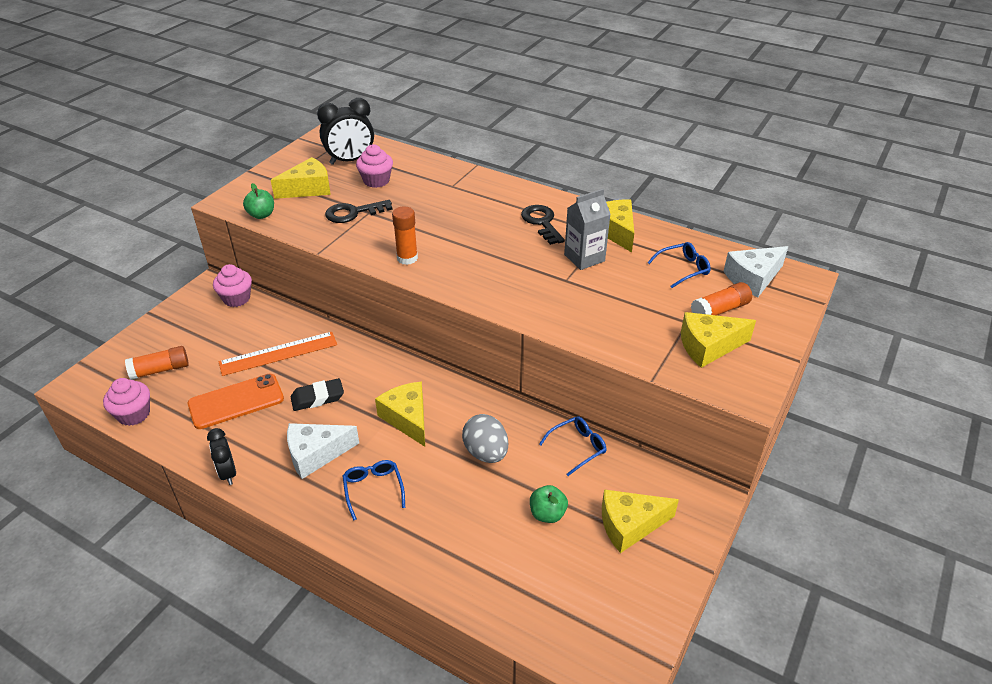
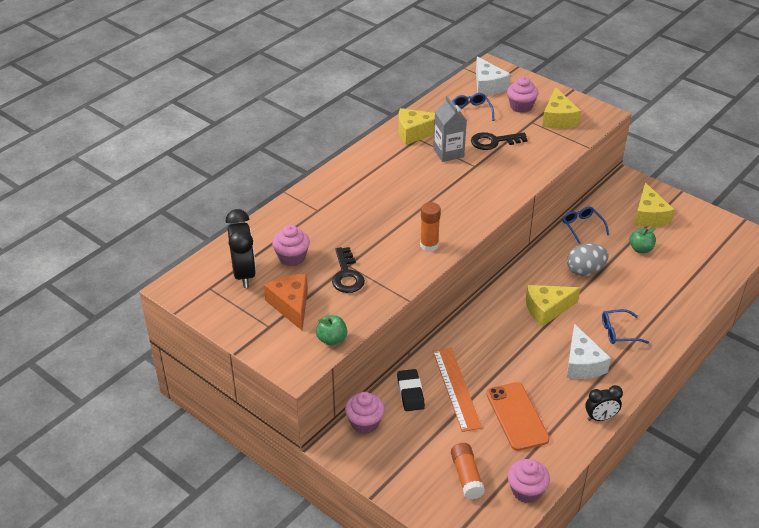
camera: 80 degrees left, 0 degrees up
yellow cheese [271,157,331,199] -> orange cheese [264,274,308,330]
black eraser [291,378,344,411] -> black eraser moved to [397,369,425,411]
black key [521,205,565,245] -> black key moved to [471,132,528,150]
orange glue stick [691,282,752,315] -> pink cupcake [507,76,539,113]

